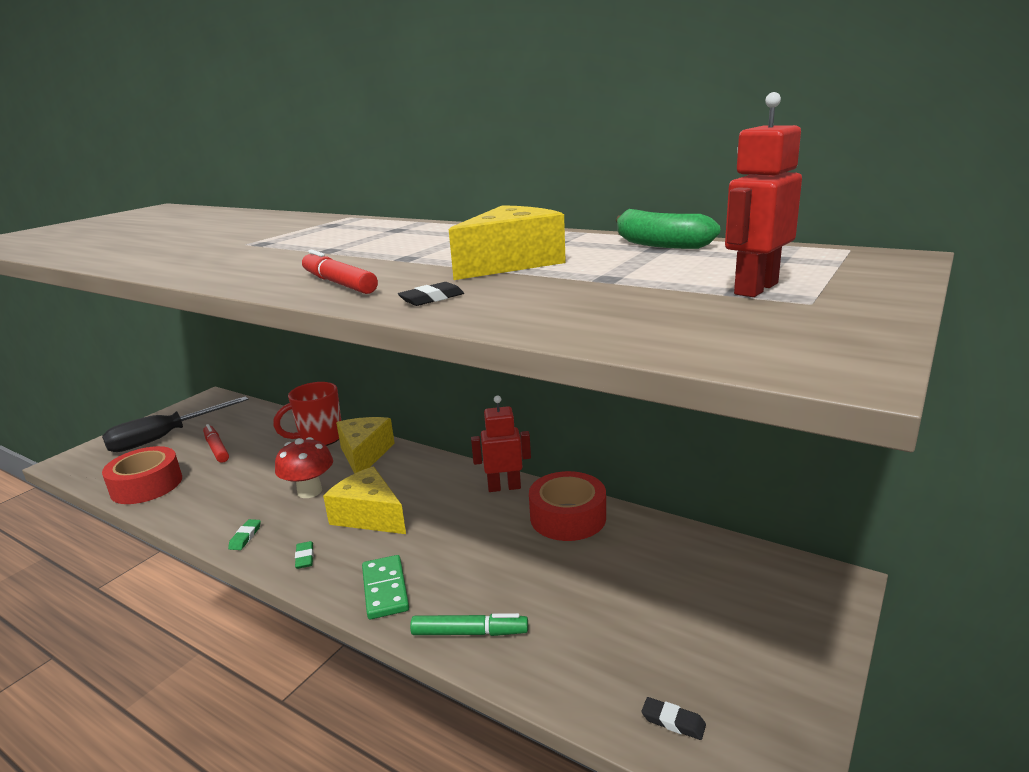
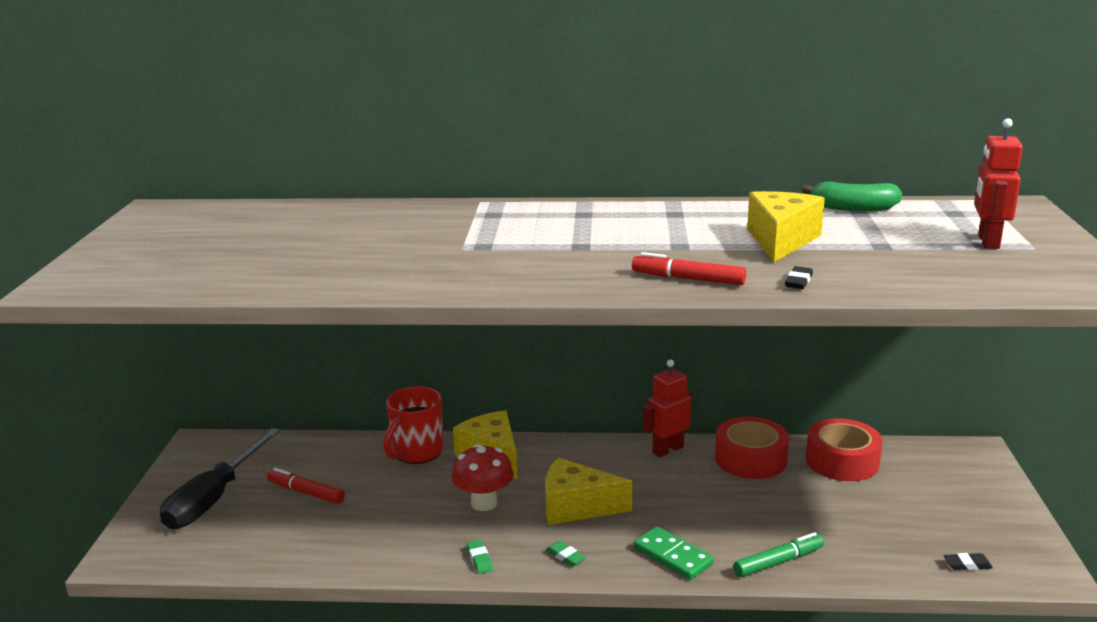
camera: 30 degrees left, 0 degrees up
red tape [102,446,182,504] -> red tape moved to [806,418,883,481]

